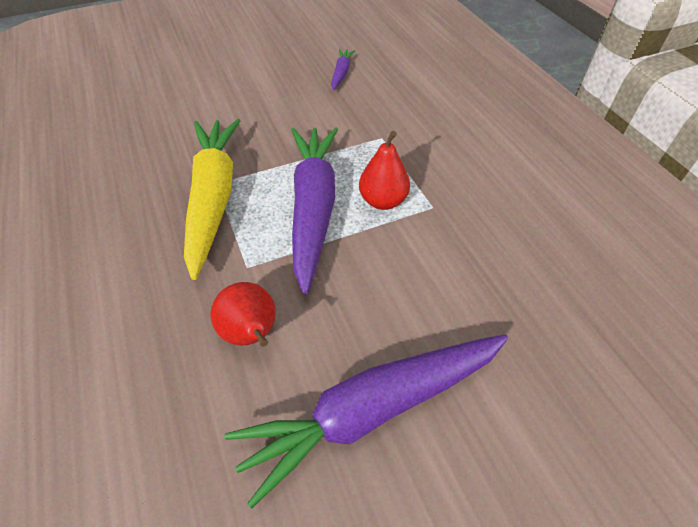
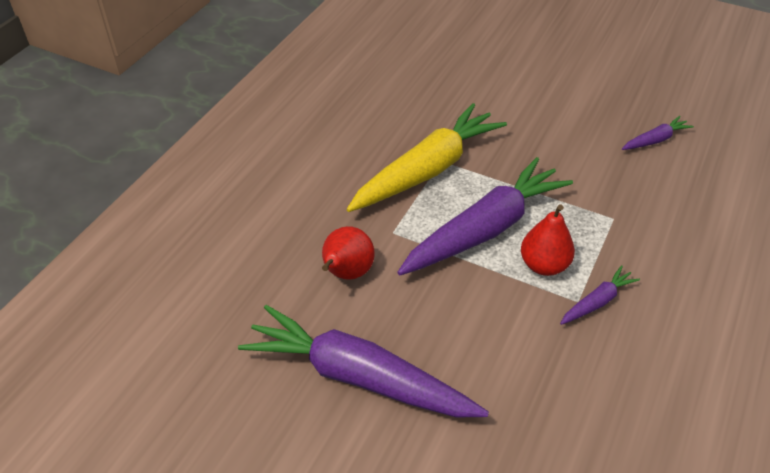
camera: 50 degrees right, 5 degrees down
none -> purple carrot [560,265,640,325]

